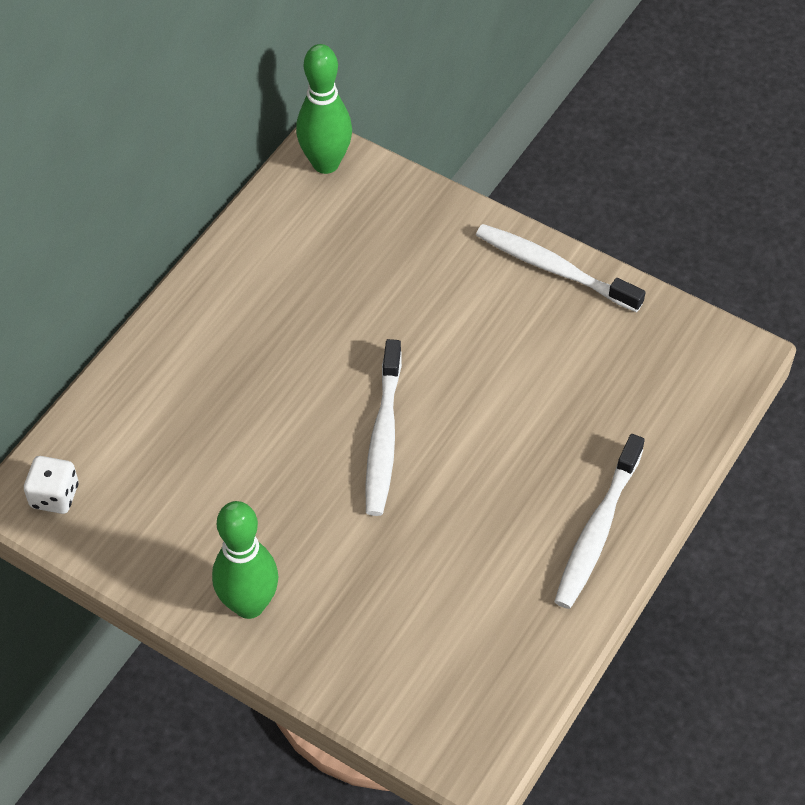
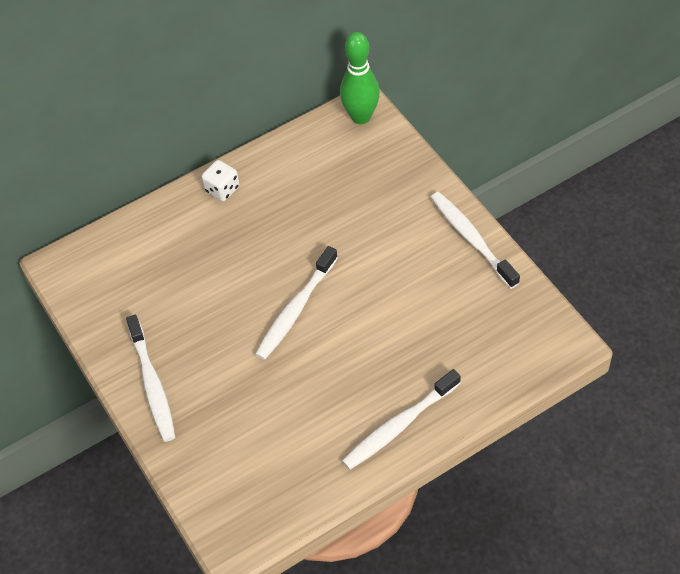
camera: 30 degrees right, 0 degrees up
white dice [24,456,78,514] -> white dice moved to [202,160,239,201]
green bowling pin [212,501,278,619] -> white toothbrush [126,315,175,442]

